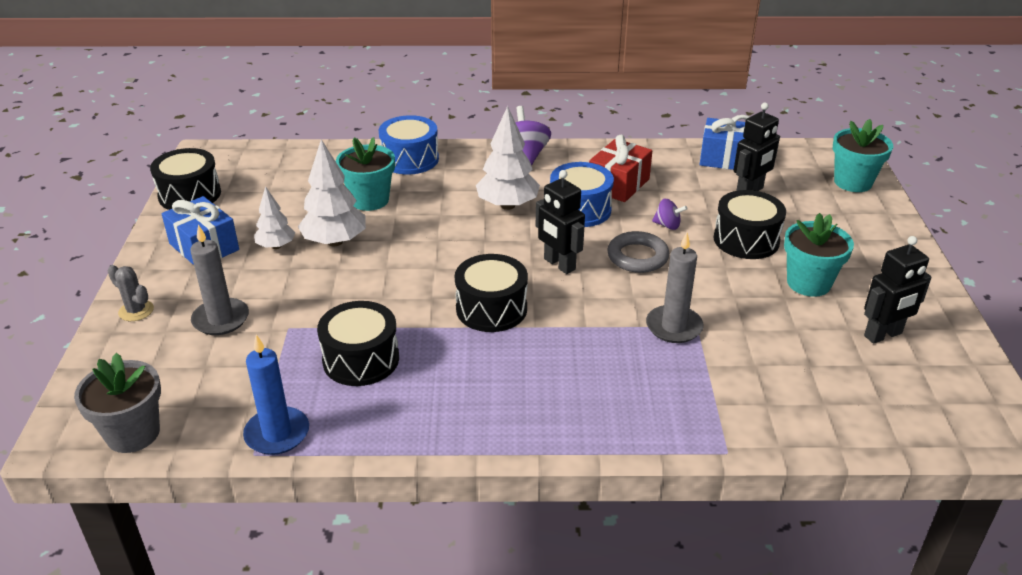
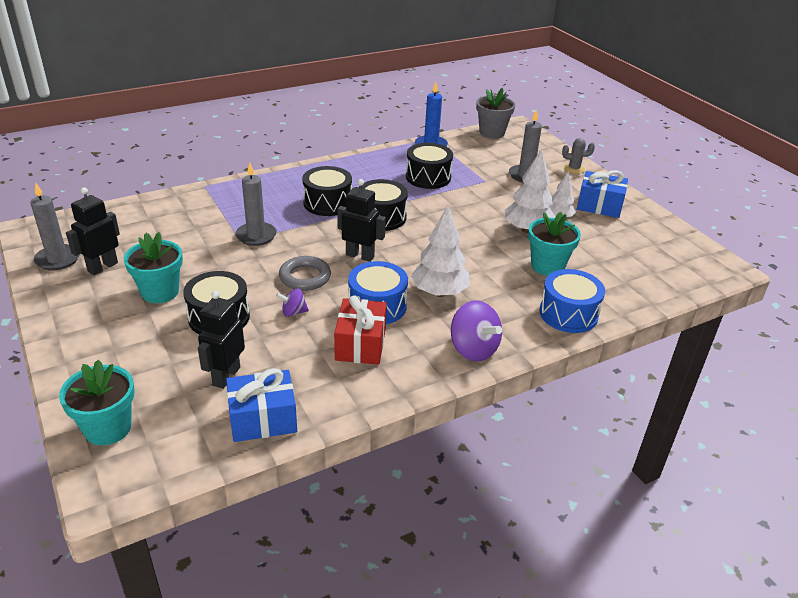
camera: 150 degrees right, 0 degrees up
black drum [150,148,221,210] -> black drum moved to [302,166,352,216]
none -> grey candle [30,183,80,271]

